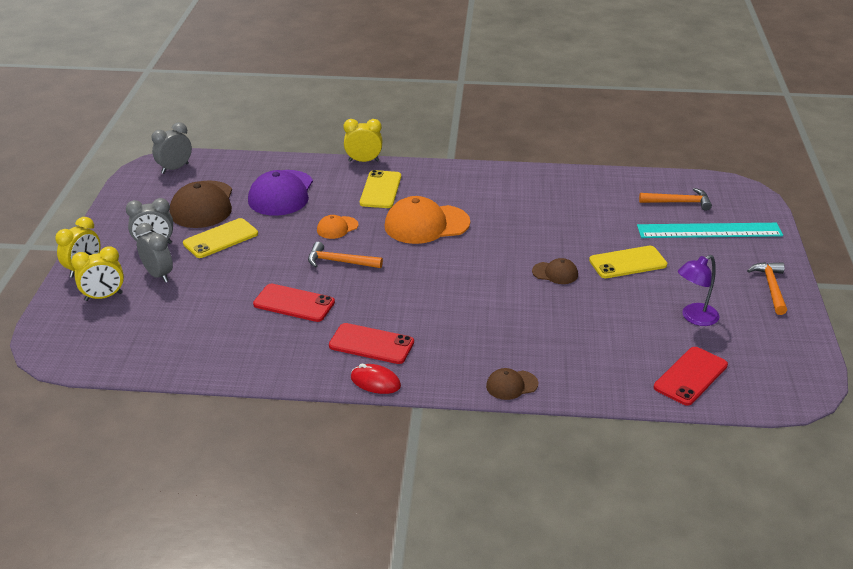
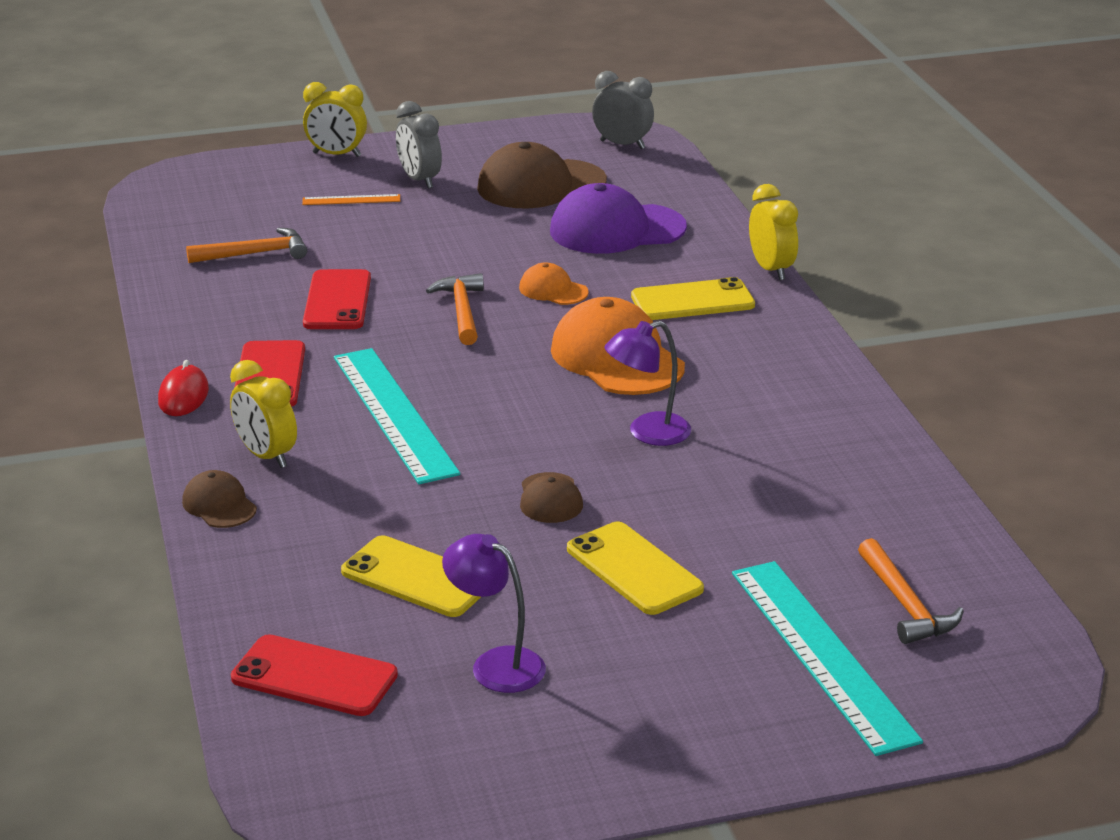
camera: 70 degrees right, 5 degrees down
yellow clock [71,246,124,301] -> yellow clock moved to [230,360,297,468]
grey clock [135,223,173,283] -> orange ruler [302,194,400,205]
yellow phone [183,218,258,258] -> yellow phone moved to [341,535,481,617]
orange hammer [747,262,787,315] -> orange hammer moved to [186,228,307,263]
none -> turquoise ruler [334,348,460,484]
none -> purple lamp [604,321,691,446]

